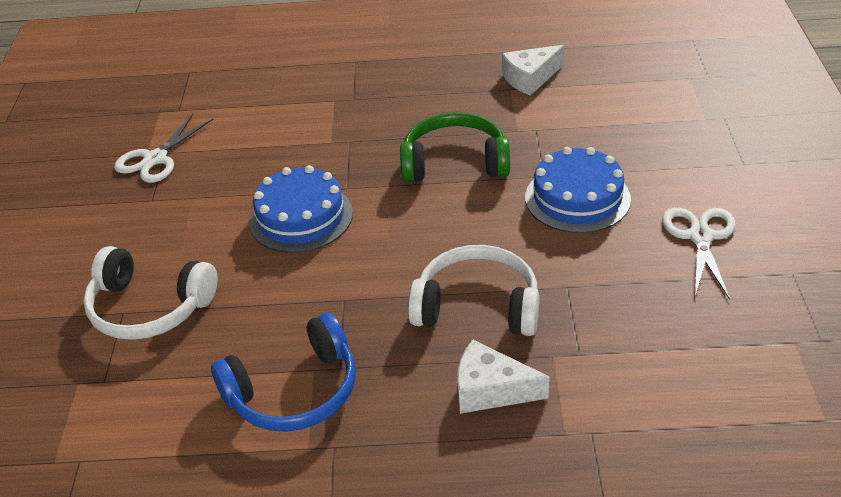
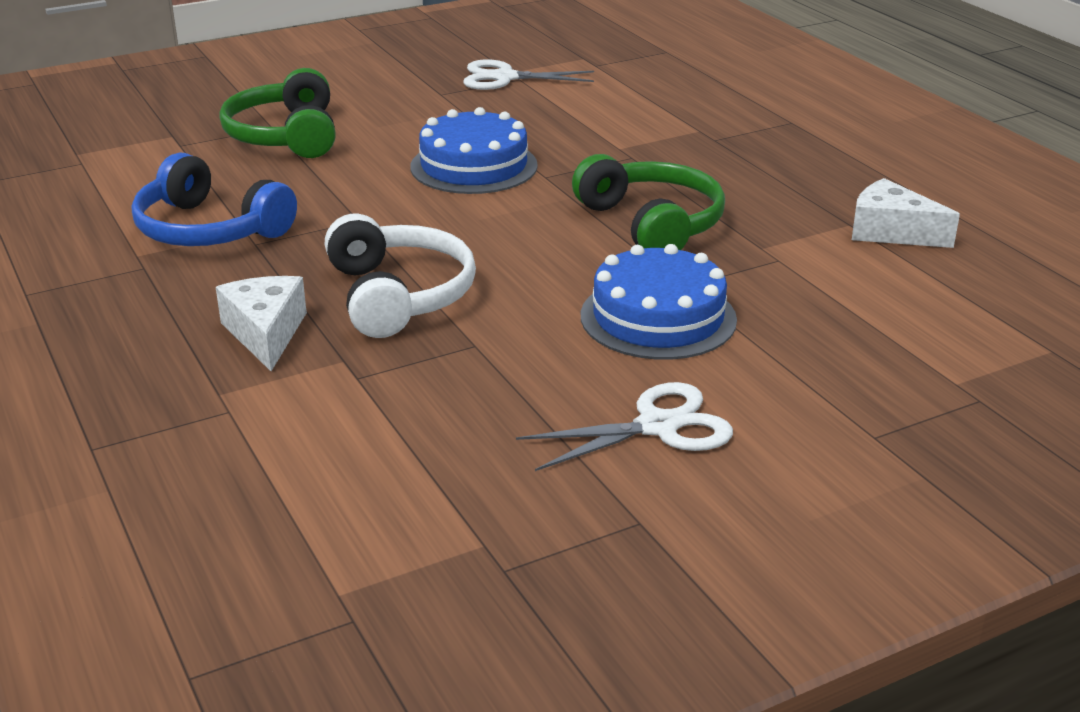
camera: 60 degrees right, 10 degrees down
white headphones [83,246,217,340] -> green headphones [219,68,336,158]

